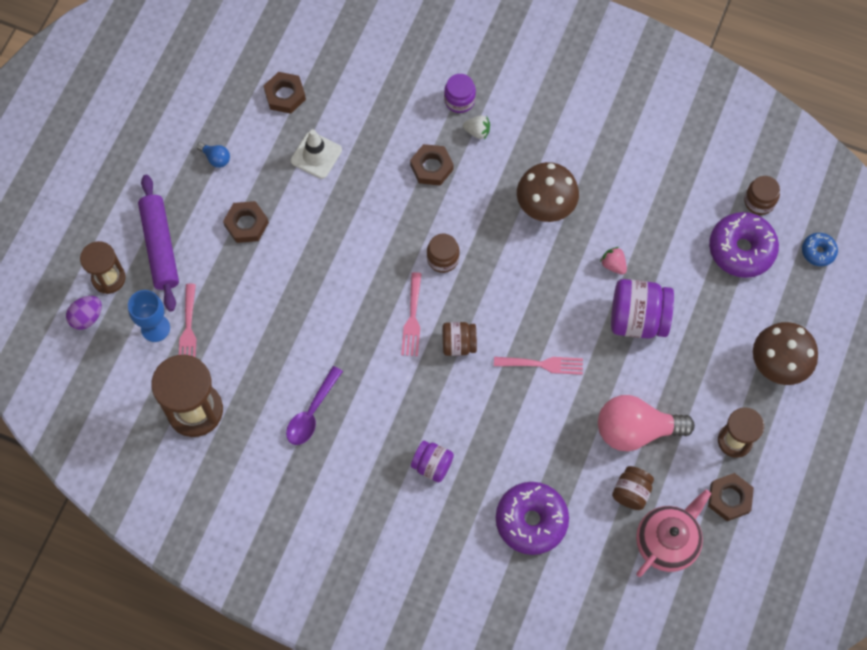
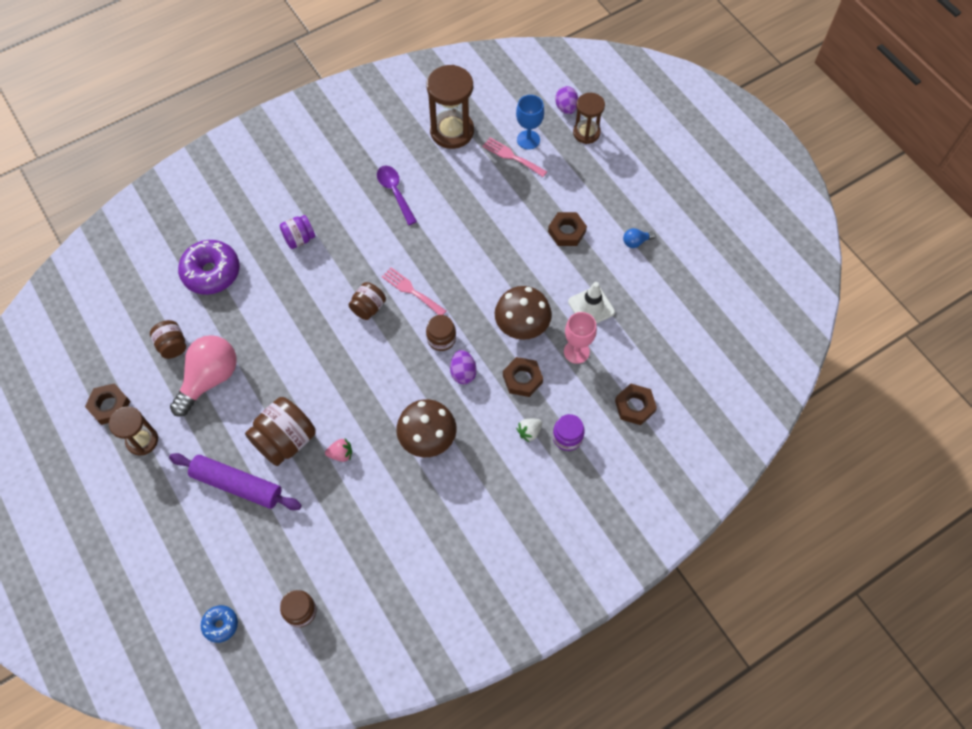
camera: 125 degrees right, 5 degrees down
purple rolling pin [138,175,179,312] -> purple rolling pin moved to [169,453,302,510]
brown nut [263,72,306,114] -> brown nut moved to [615,384,657,425]
pink fork [494,357,583,375] -> none
purple jar [611,279,674,339] -> brown jar [245,397,316,466]
pink teapot [636,490,711,577] -> none
purple donut [709,212,779,278] -> none
brown mushroom [753,322,818,385] -> brown mushroom moved to [495,286,552,340]
none -> purple egg [450,350,477,384]
none -> pink goblet [564,312,597,364]

